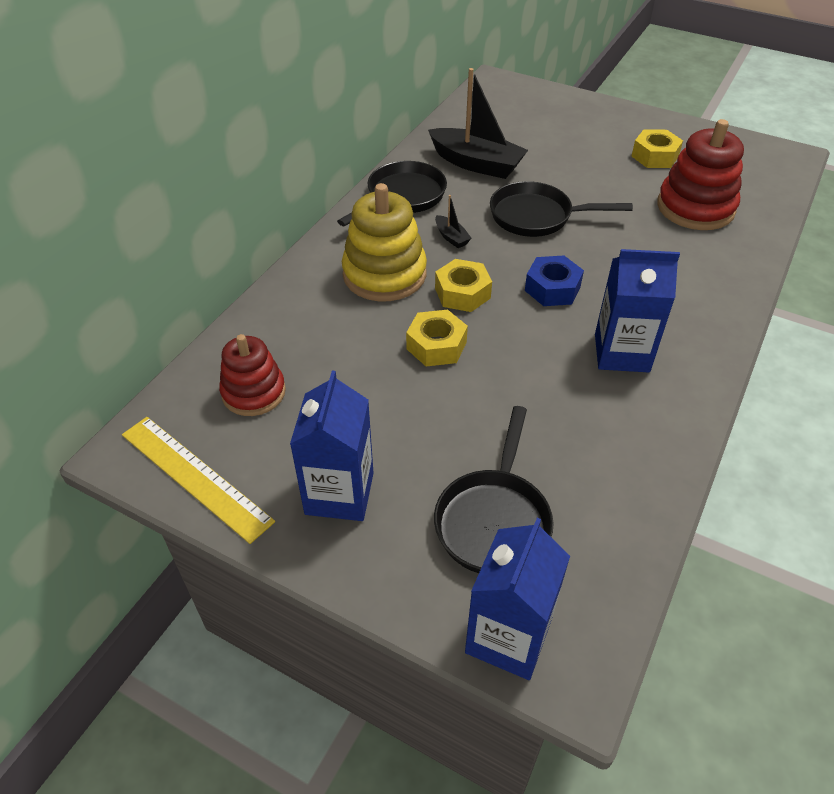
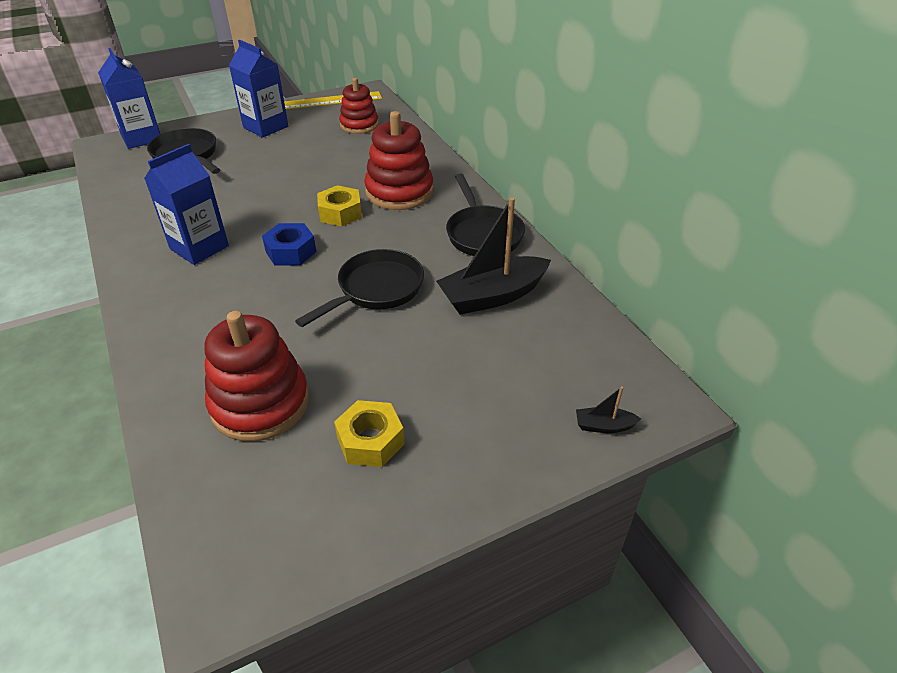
camera: 125 degrees right, 5 degrees down
yellow stacking toy [342,183,427,301] -> red stacking toy [364,111,434,210]
yellow nut [406,309,468,367] -> none
black boat [435,195,472,248] -> black boat moved to [576,387,641,433]

